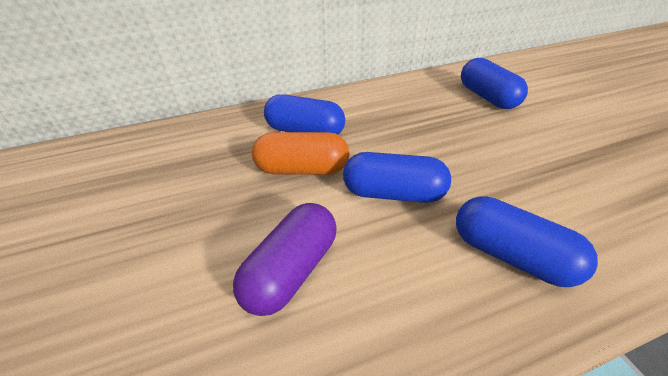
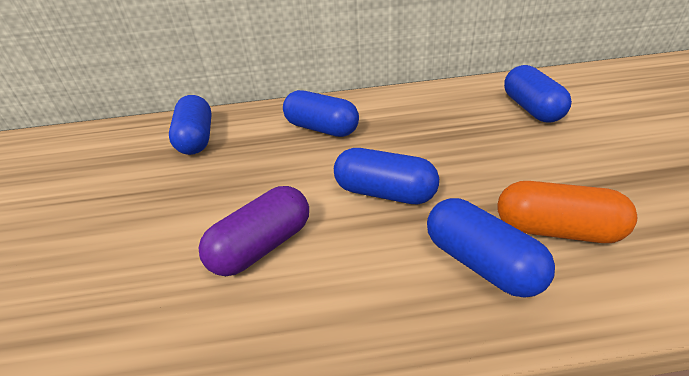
camera: 15 degrees right, 5 degrees down
orange capsule [252,132,349,175] -> orange capsule moved to [498,181,637,243]
none -> blue capsule [169,95,212,155]

